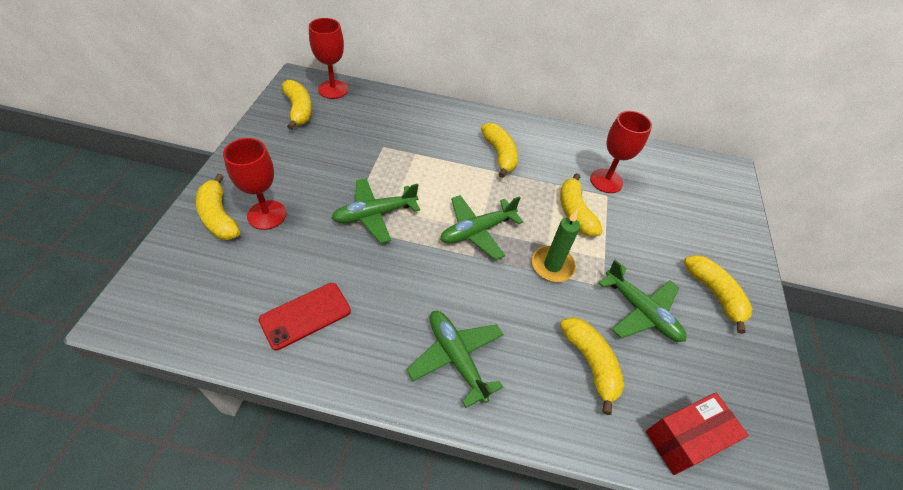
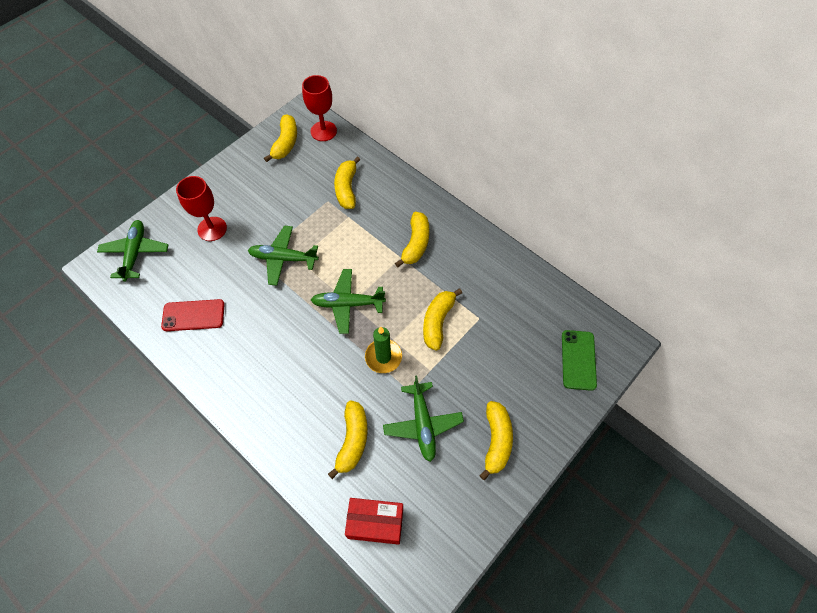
camera: 35 degrees right, 10 degrees up
yellow banana [196,174,240,240] -> yellow banana moved to [334,156,360,209]
green plane [406,311,504,408] -> green plane moved to [97,220,168,282]
red goblet [590,111,652,193] -> none
none -> green phone [562,330,597,391]

